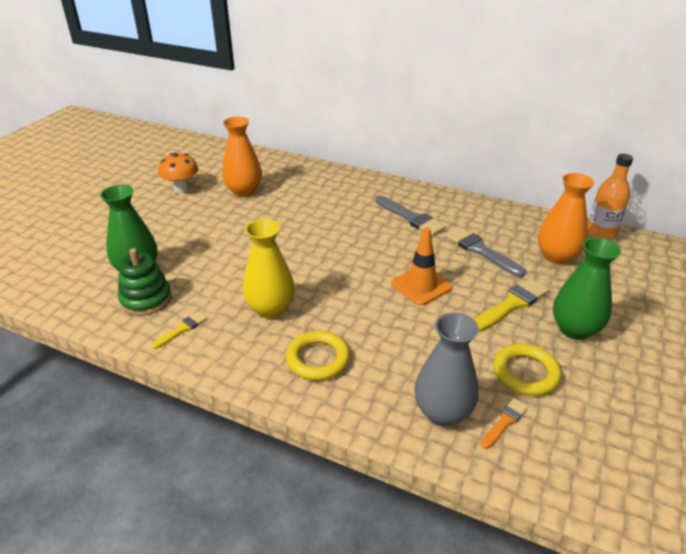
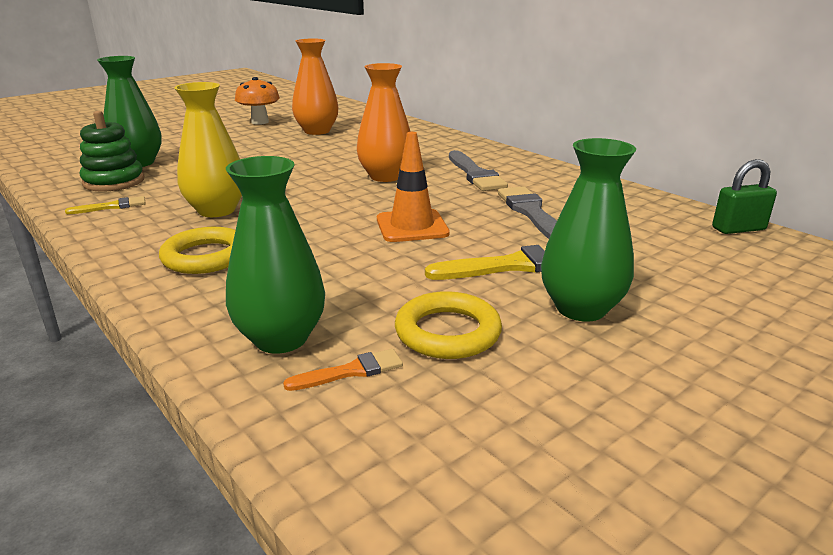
camera: 25 degrees right, 10 degrees down
grey vase [414,313,479,426] -> green vase [226,156,325,354]
orange vase [538,173,595,265] -> orange vase moved to [357,63,410,182]
orange bottle [588,154,633,240] -> green padlock [712,159,777,234]

